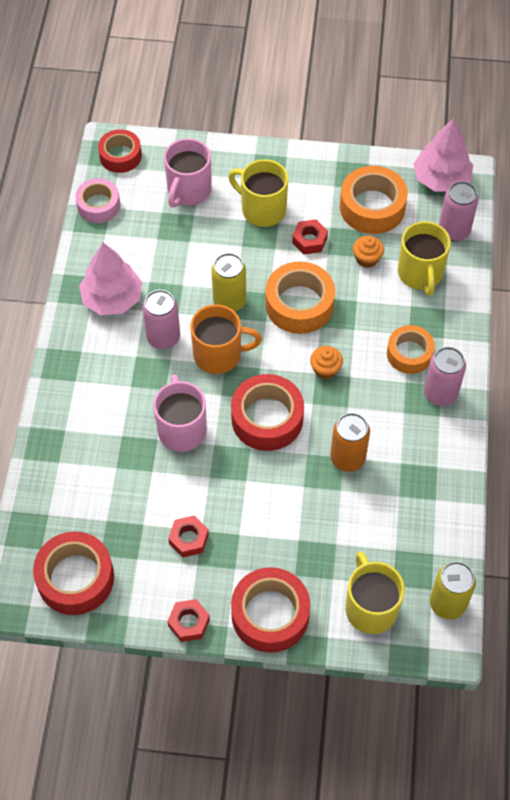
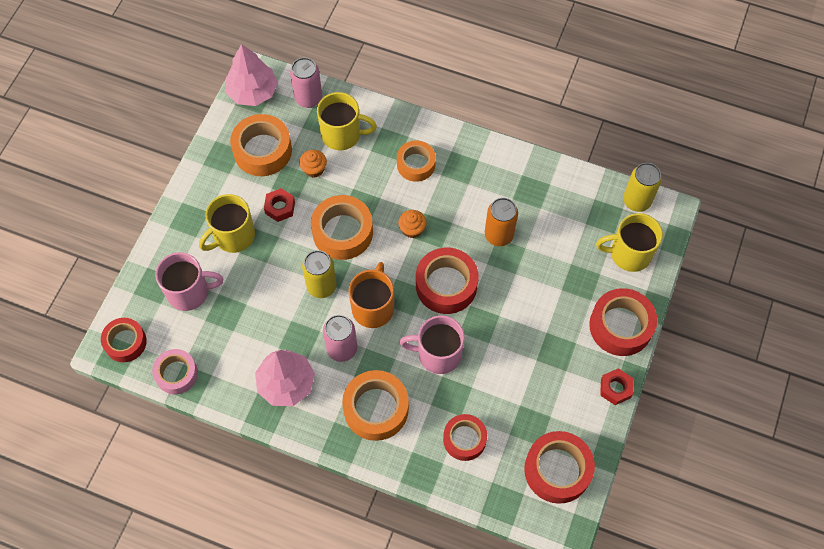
camera: 75 degrees left, 5 degrees up
pink mug [164,138,212,208] -> pink mug turned 45 degrees counterclockwise [155,252,223,311]
red nut [168,516,209,557] -> none
pink can [424,347,466,406] -> none
none -> orange tape [342,370,409,441]
none -> red tape [443,414,487,461]

